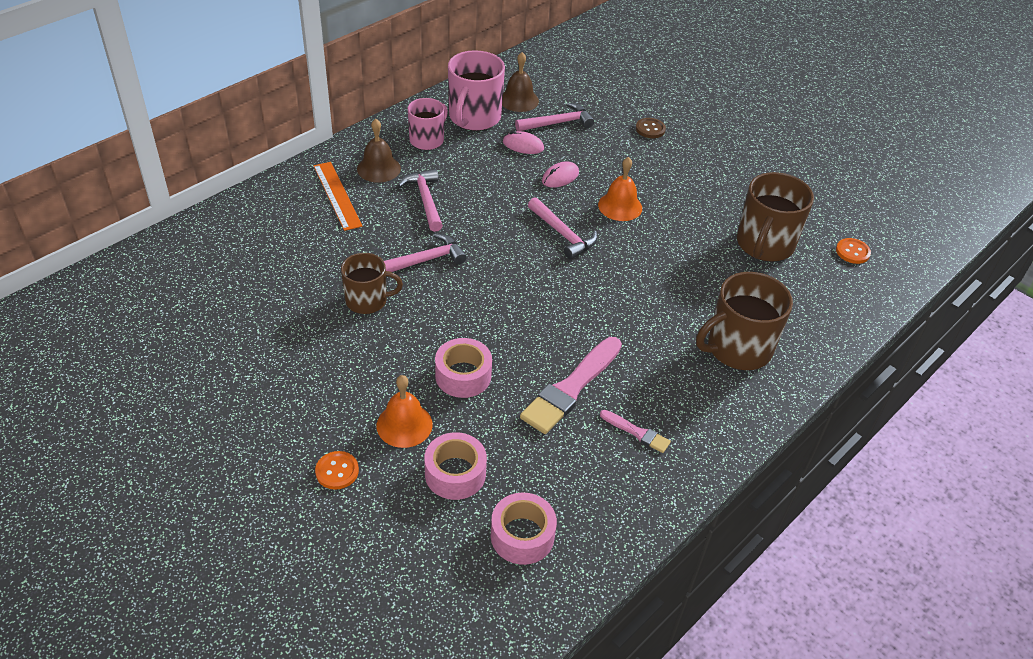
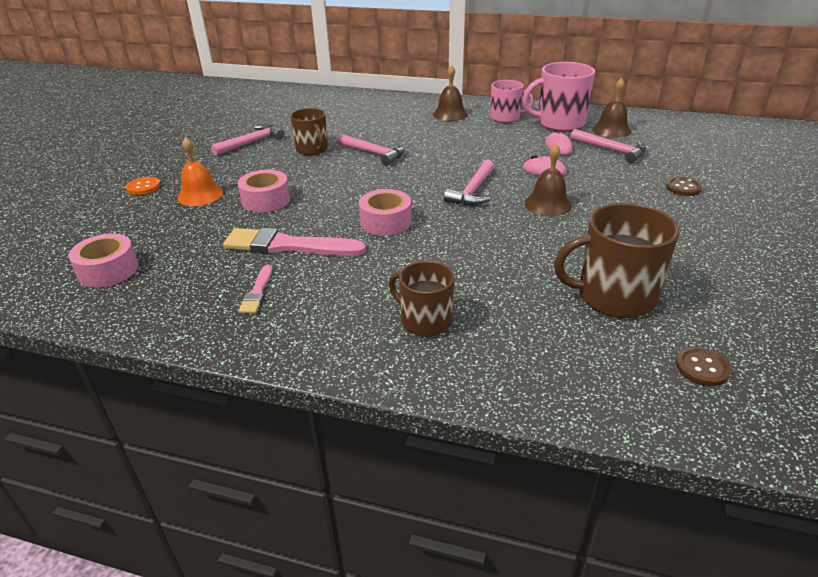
camera: 65 degrees right, 10 degrees down
orange ruler [314,162,362,231] -> none
pink hammer [398,169,443,232] -> pink hammer moved to [211,124,285,156]
pink tape [424,432,487,500] -> pink tape moved to [359,189,411,236]
orange bell [598,157,642,221] -> brown bell [524,144,572,216]
brown mug [696,272,793,370] -> brown mug [389,261,454,337], size x0.64
orange button [836,238,871,264] -> brown button [676,347,731,386]

